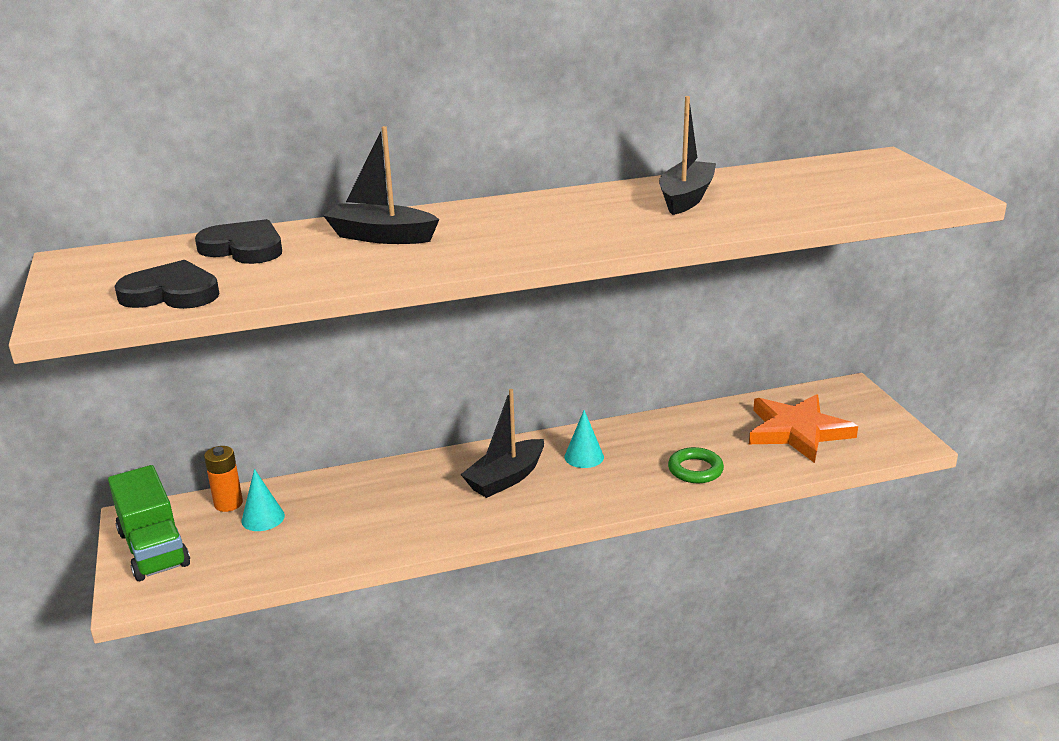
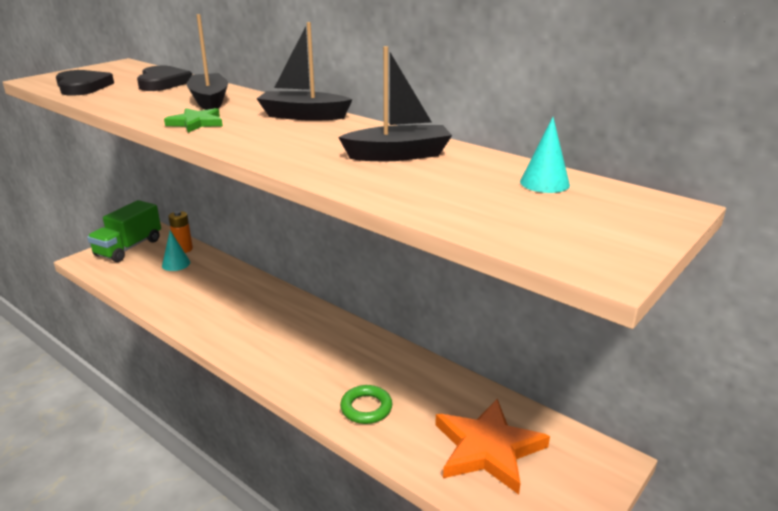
camera: 55 degrees right, 0 degrees up
black boat [460,389,544,498] -> black boat moved to [257,22,353,121]
turquoise cone [564,410,604,468] -> turquoise cone moved to [520,117,570,193]
none -> green star [164,108,223,133]

